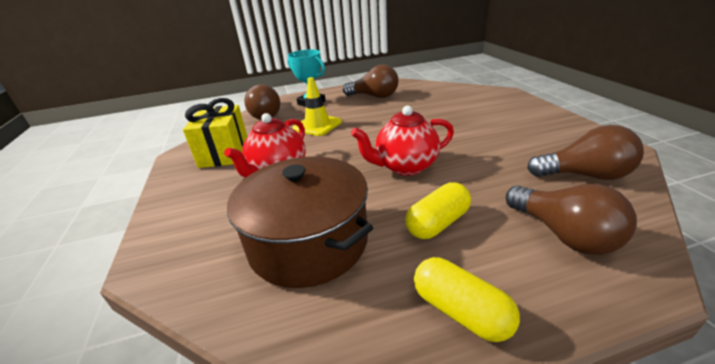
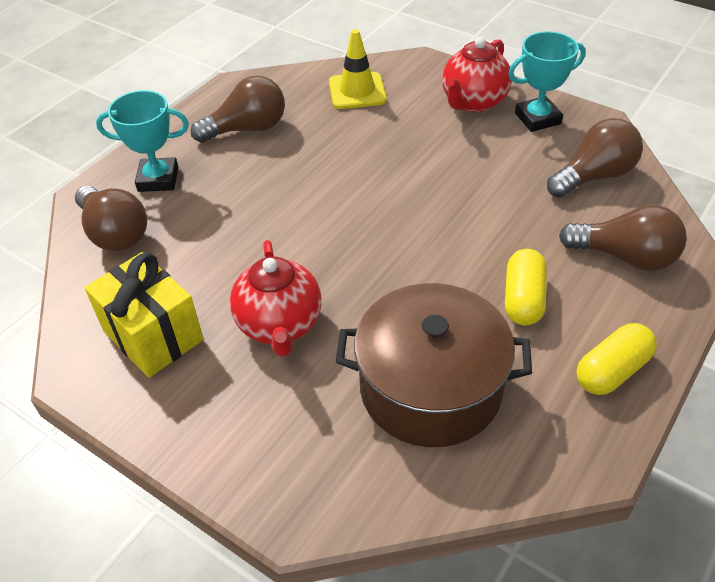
camera: 40 degrees left, 15 degrees up
yellow traffic cone [293,77,342,136] -> yellow traffic cone moved to [329,29,387,109]
red teapot [351,105,454,176] -> red teapot moved to [442,37,512,112]
yellow capsule [414,257,520,342] -> yellow capsule turned 45 degrees counterclockwise [576,323,657,395]
none -> turquoise trophy [508,31,586,132]

